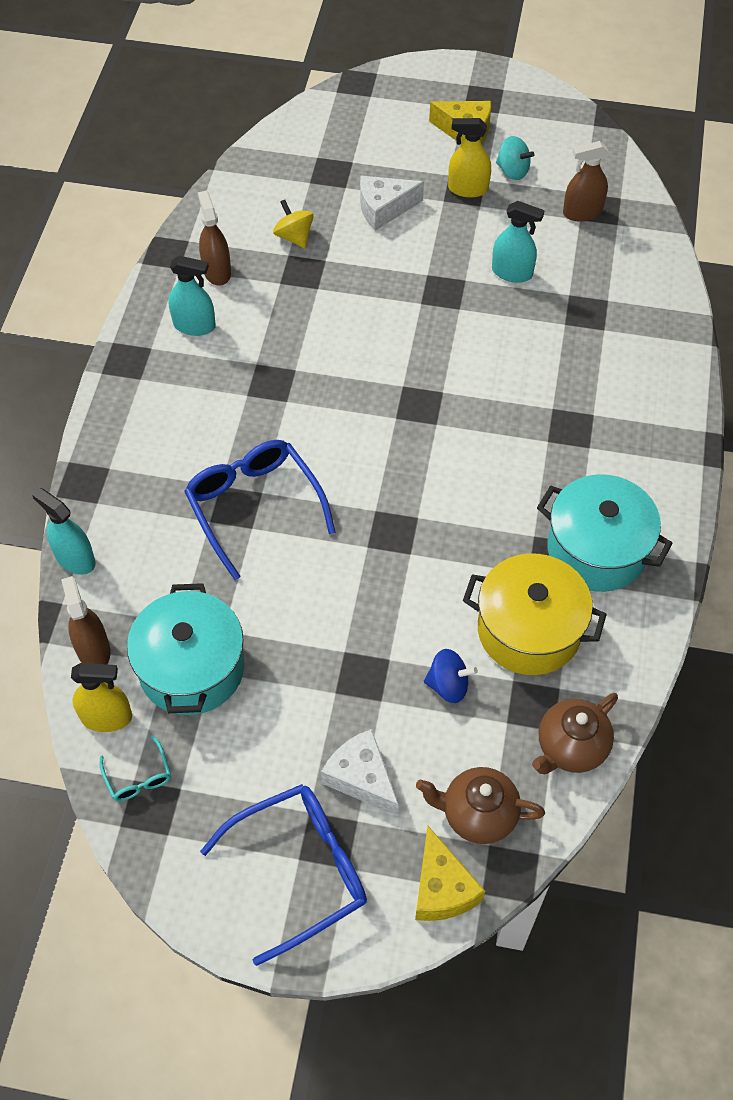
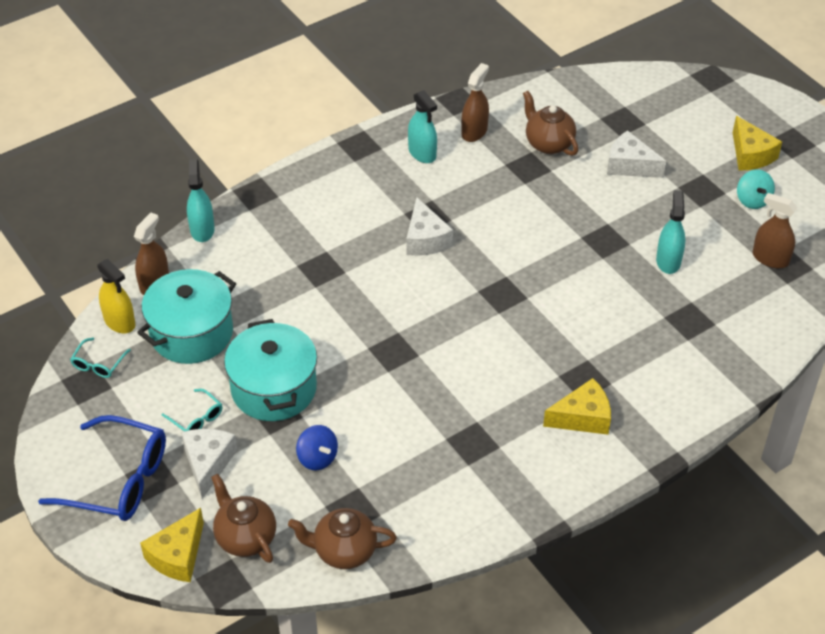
camera: 45 degrees right, 10 degrees down
blue glasses [184,440,336,580] -> none
yellow spinning top [273,200,314,248] -> brown teapot [523,91,578,156]
yellow spray bottle [448,118,491,198] -> none
yellow pot [463,553,607,675] -> none
turquoise spray bottle [492,201,545,283] -> turquoise spray bottle turned 150 degrees counterclockwise [656,190,686,274]
turquoise pot [537,474,673,592] -> turquoise pot moved to [224,319,317,421]
none -> turquoise glasses [161,389,222,431]
none -> white cheese [406,197,453,256]
none -> yellow cheese [543,378,611,435]

